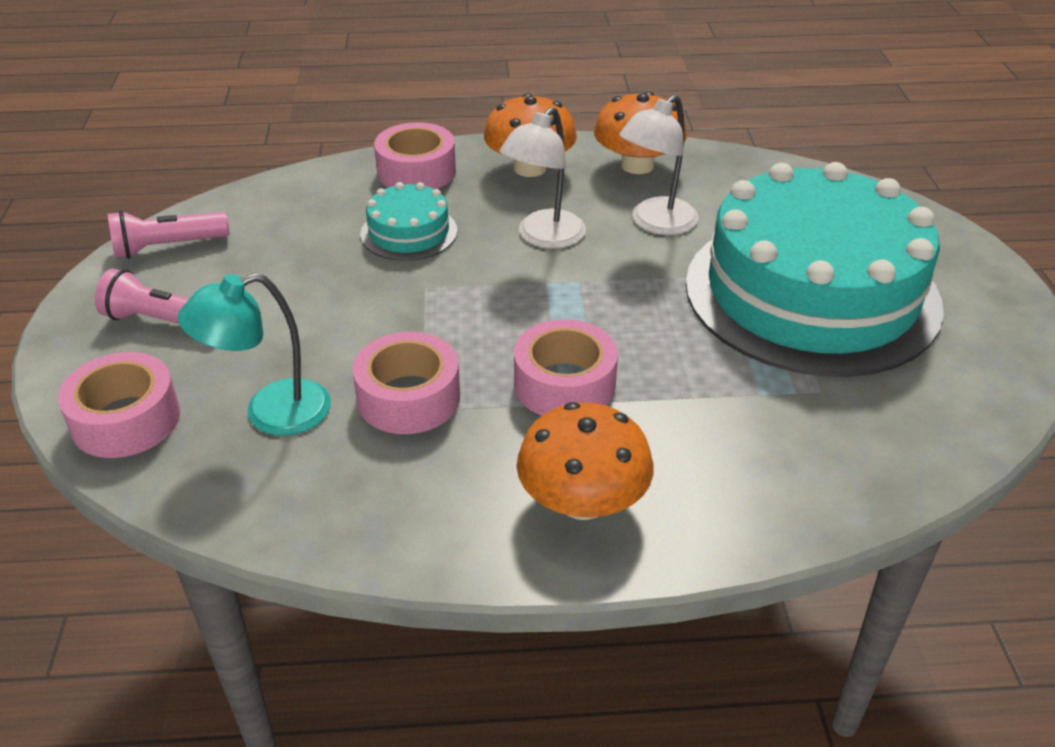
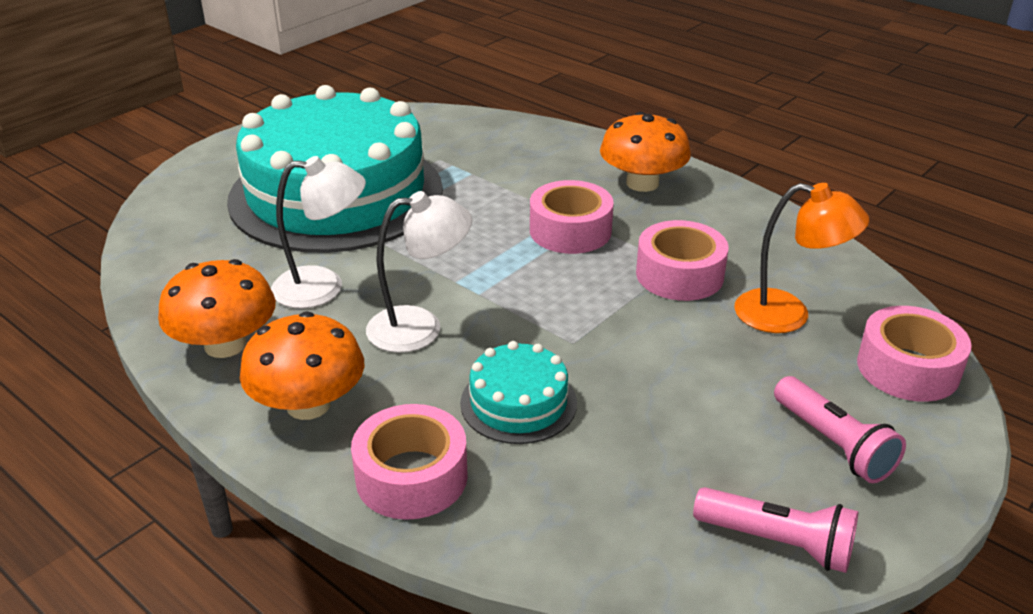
camera: 135 degrees left, 5 degrees down
turquoise lamp [178,273,331,436] -> orange lamp [734,183,869,333]

